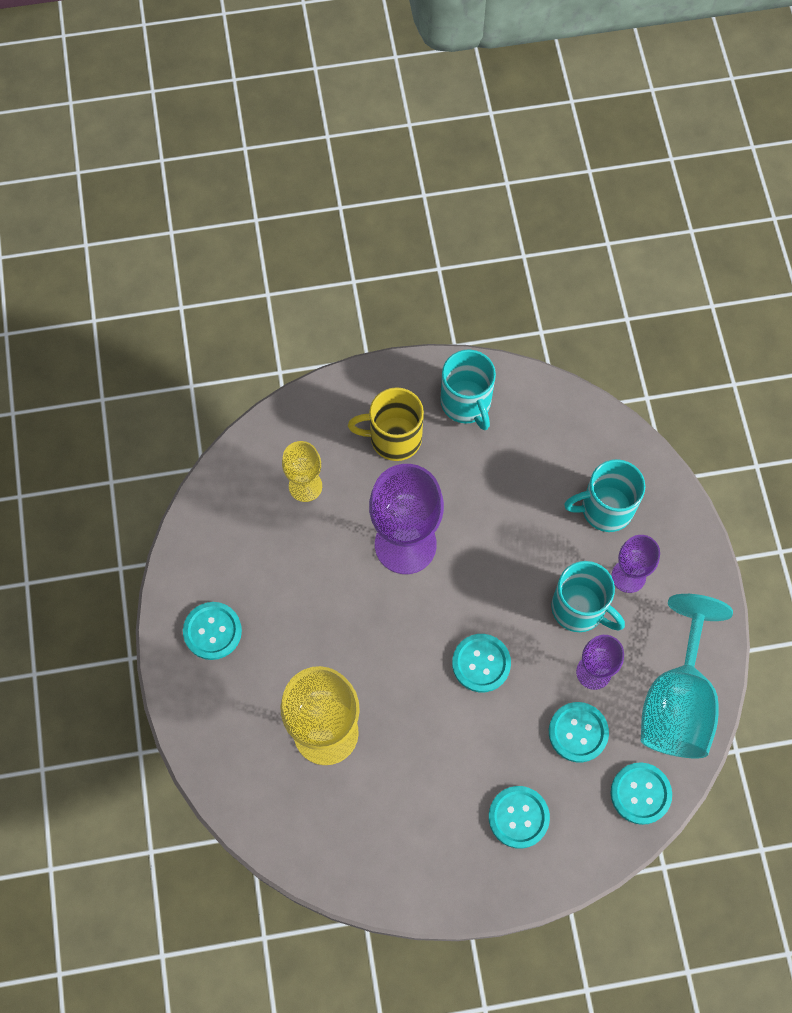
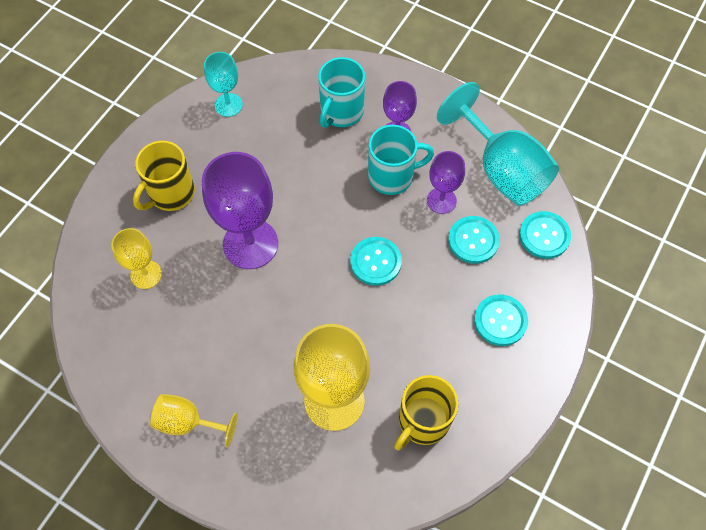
camera: 50 degrees left, 5 degrees down
turquoise button [183,602,242,660] -> yellow goblet [150,394,238,447]
turquoise mug [440,349,496,430] -> none
none -> turquoise goblet [204,52,243,117]
none -> yellow mug [394,375,459,451]

